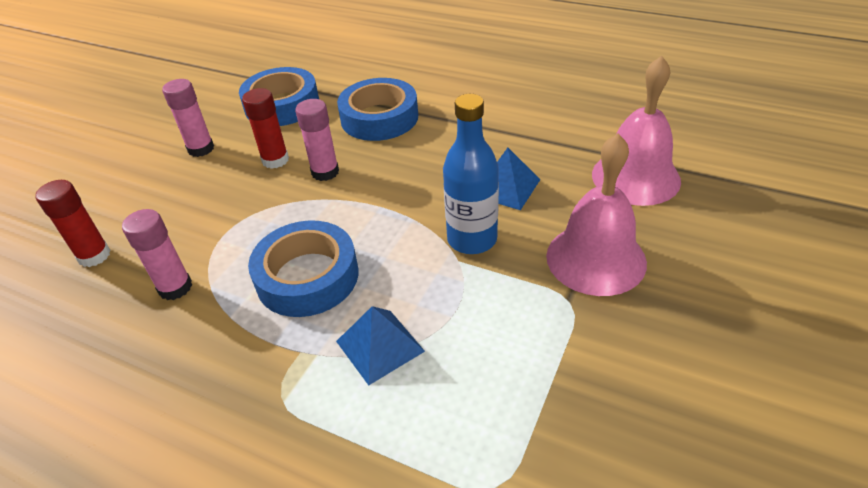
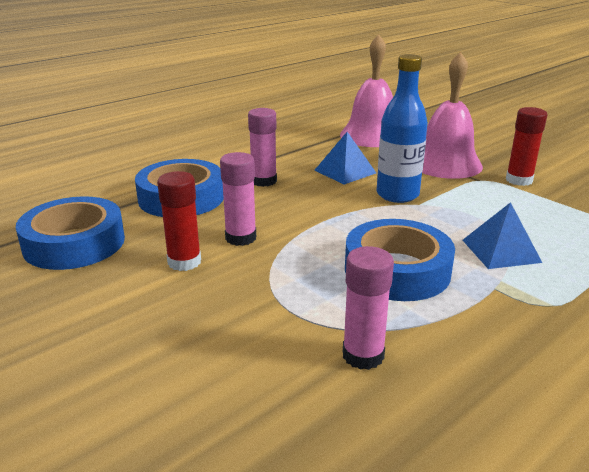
camera: 70 degrees left, 15 degrees down
red glue stick [35,180,111,267] -> red glue stick moved to [506,107,547,186]
pink glue stick [162,79,214,157] -> pink glue stick moved to [248,108,277,187]

